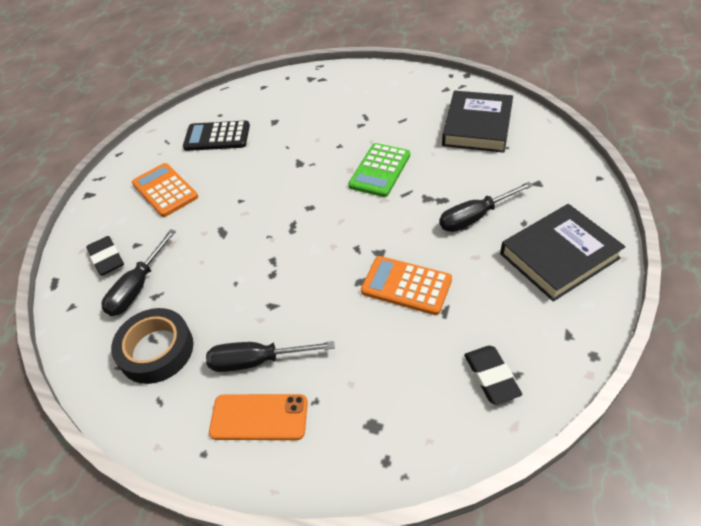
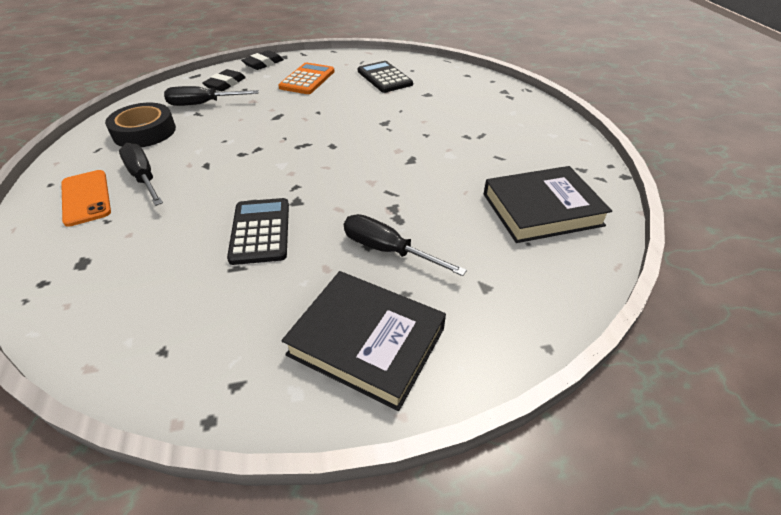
camera: 55 degrees right, 5 degrees down
green calculator [348,143,410,197] -> none
orange calculator [361,256,452,315] -> black calculator [227,198,289,265]
black eraser [464,346,522,405] -> black eraser moved to [241,50,284,70]

